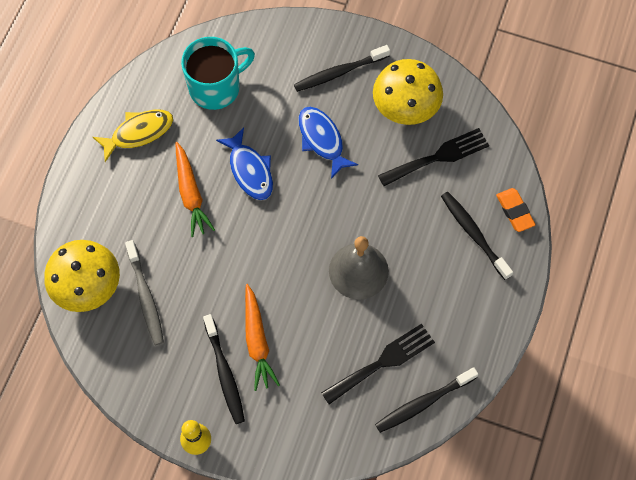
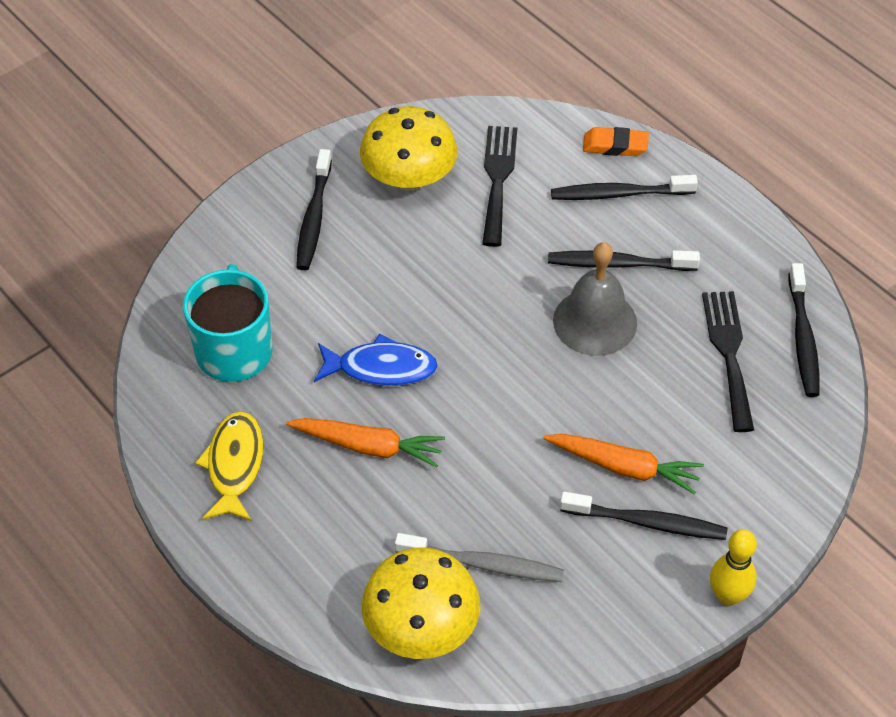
camera: 60 degrees left, 15 degrees down
blue fish [299,107,358,179] -> none
none -> black toothbrush [548,250,700,271]

